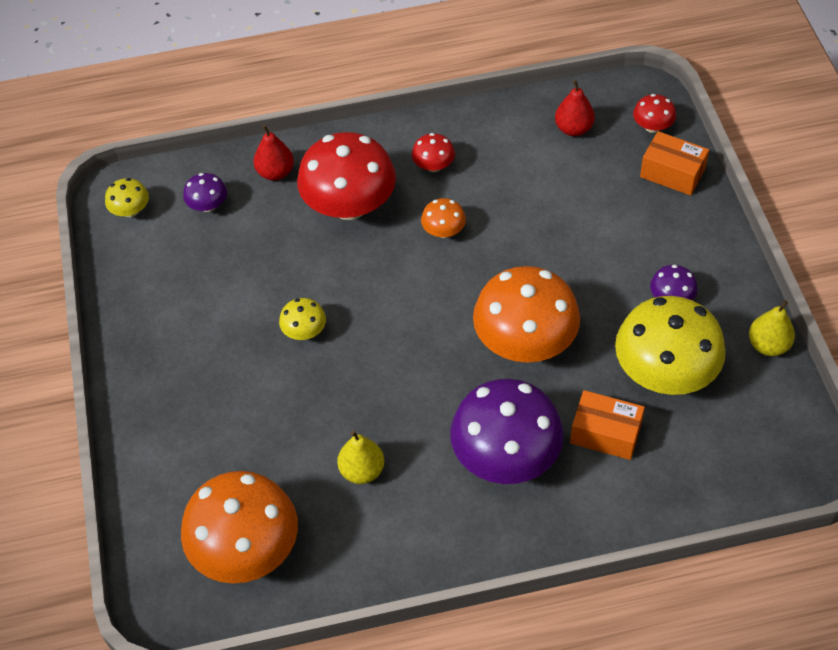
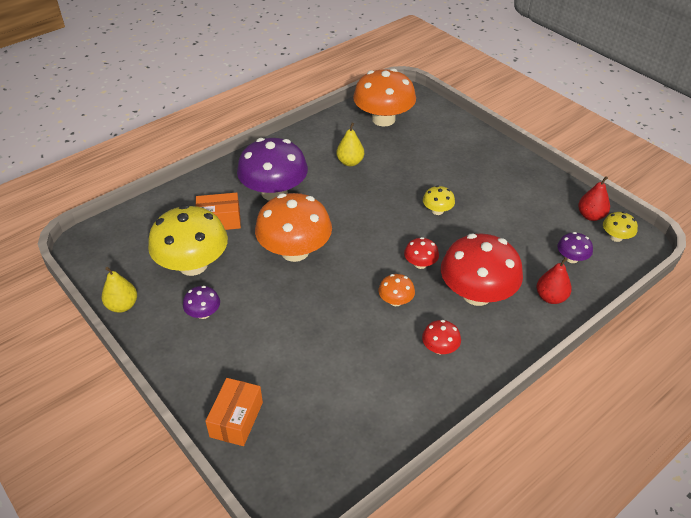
camera: 150 degrees right, 10 degrees down
red pear [555,80,595,136] -> red pear moved to [578,176,610,221]
red mushroom [633,94,676,133] -> red mushroom moved to [404,237,439,269]
orange box [640,131,709,196] -> orange box turned 75 degrees counterclockwise [205,378,263,446]

